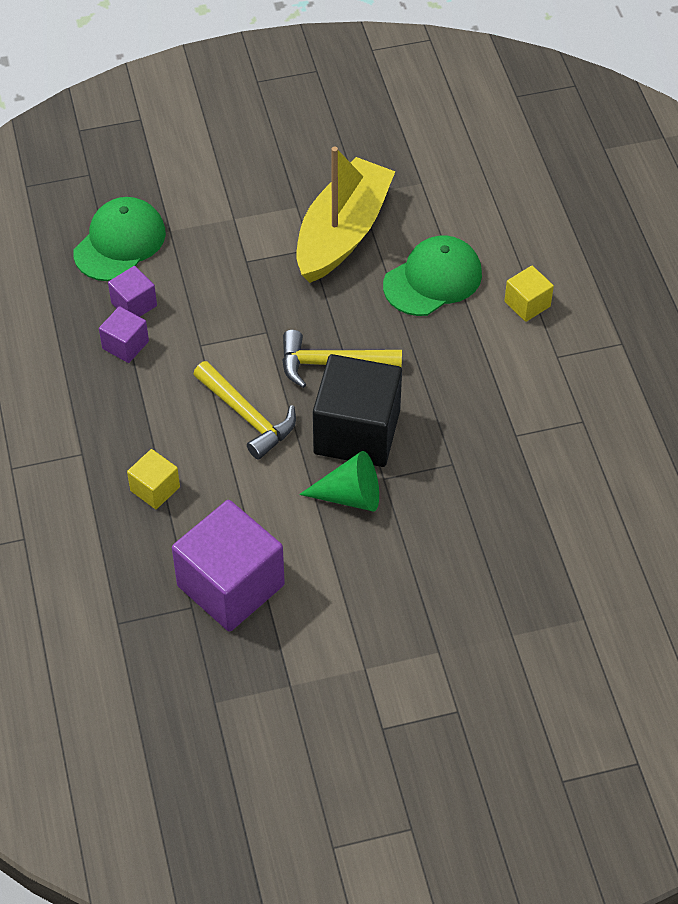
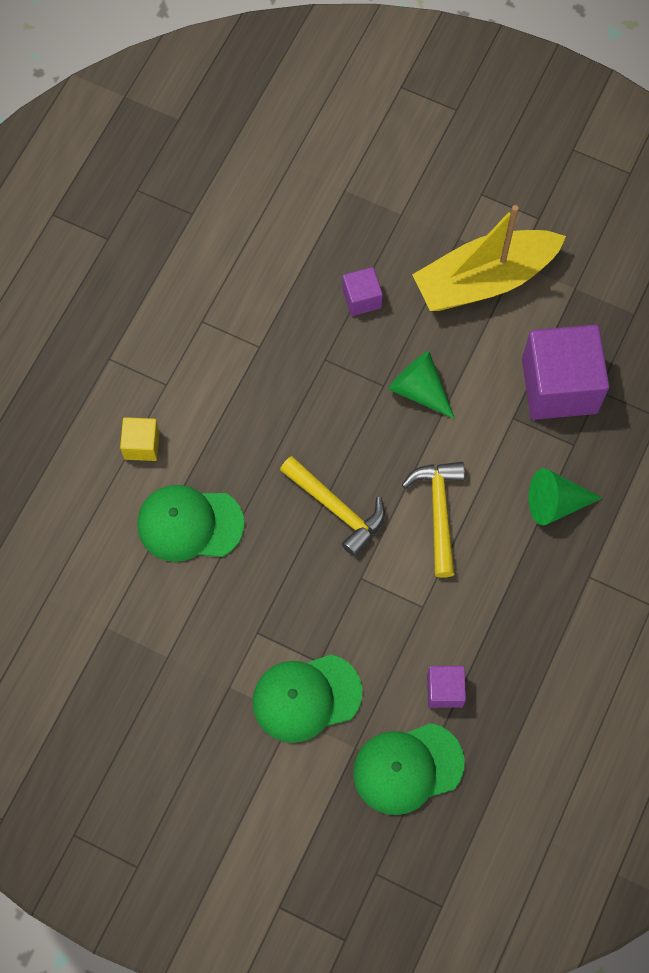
camera: 140 degrees left, 15 degrees up
purple cube [99,306,149,363] -> purple cube moved to [342,267,383,316]
yellow cube [127,449,180,509] -> green cone [529,468,602,525]
yellow boat [297,147,395,283] -> yellow boat moved to [412,205,566,311]
black cube [313,354,402,467] -> none
none -> green cap [252,655,362,743]

